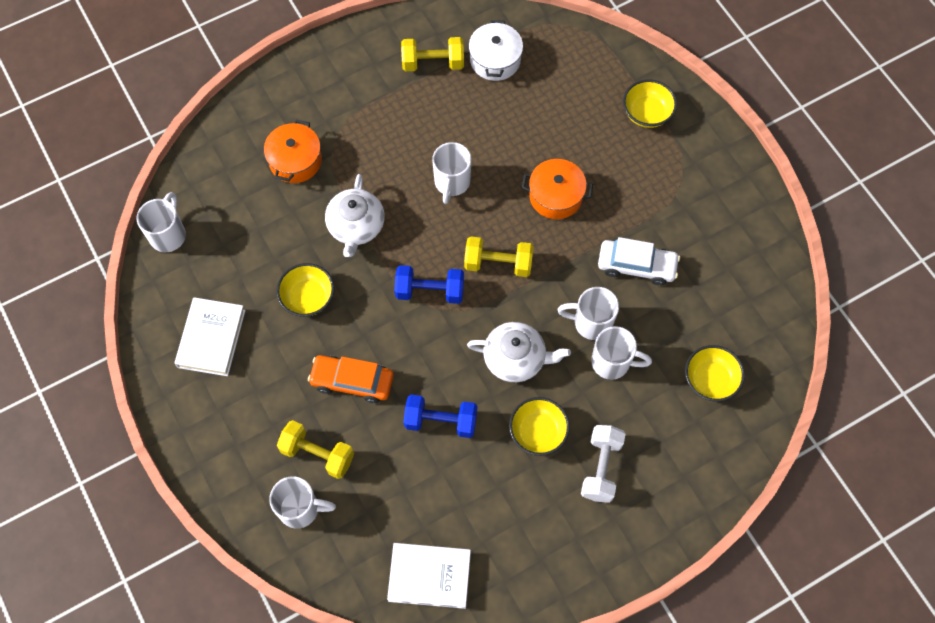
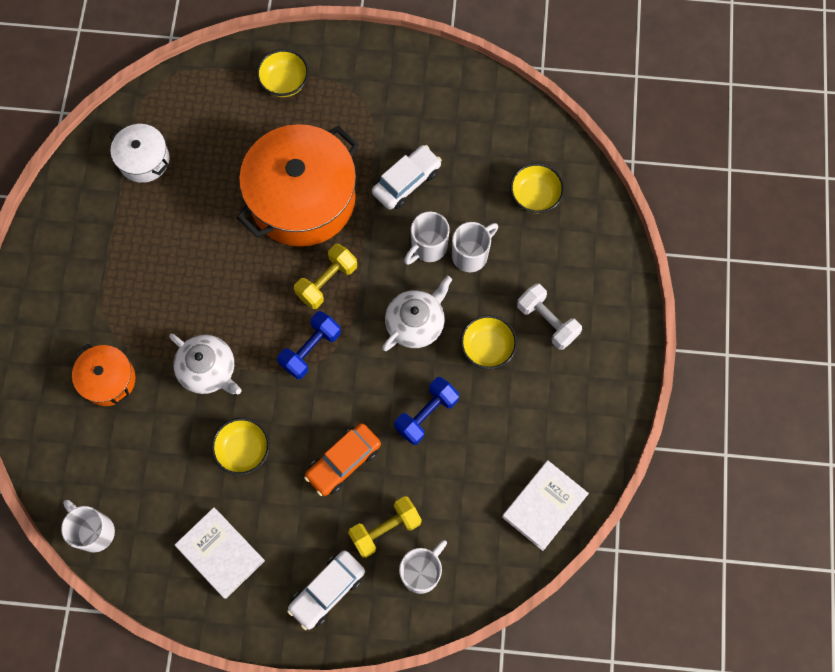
camera: 55 degrees left, 5 degrees up
yellow dumbbell [401,37,464,71] -> none
white mug [432,142,472,204] -> none
orange pot [522,159,593,219] -> orange pot [237,124,359,247], size x2.03
none -> white car [287,550,365,630]

